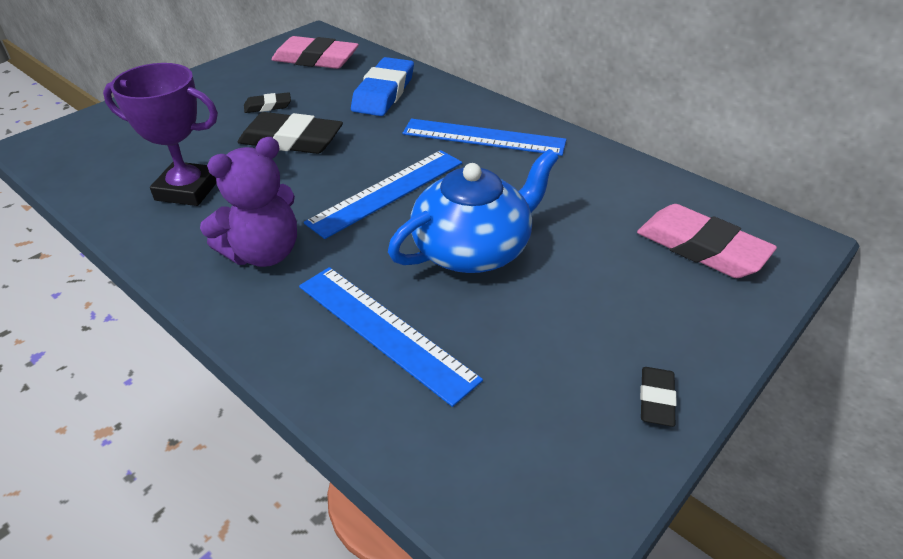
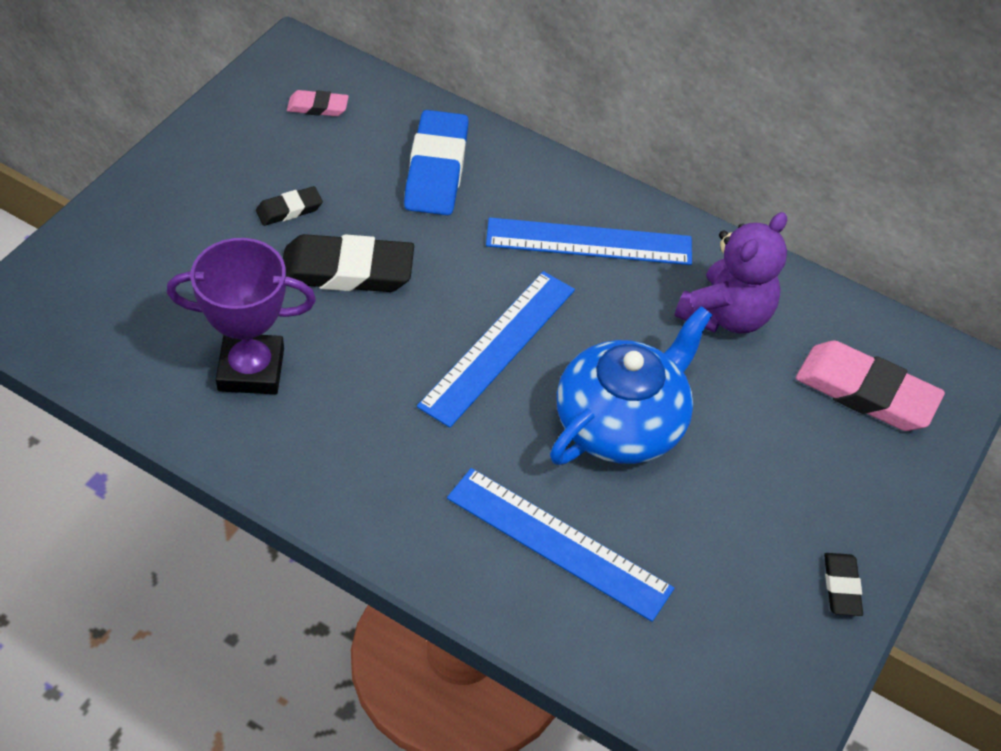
camera: 15 degrees left, 10 degrees up
purple teddy bear [200,137,297,267] -> purple teddy bear moved to [675,212,787,333]
pink eraser [271,36,359,69] -> pink eraser [287,90,349,116], size x0.50

